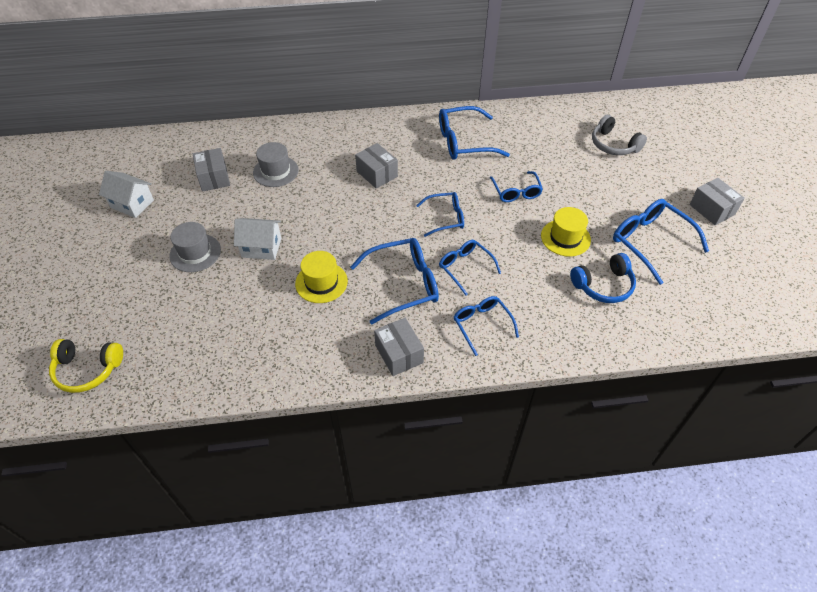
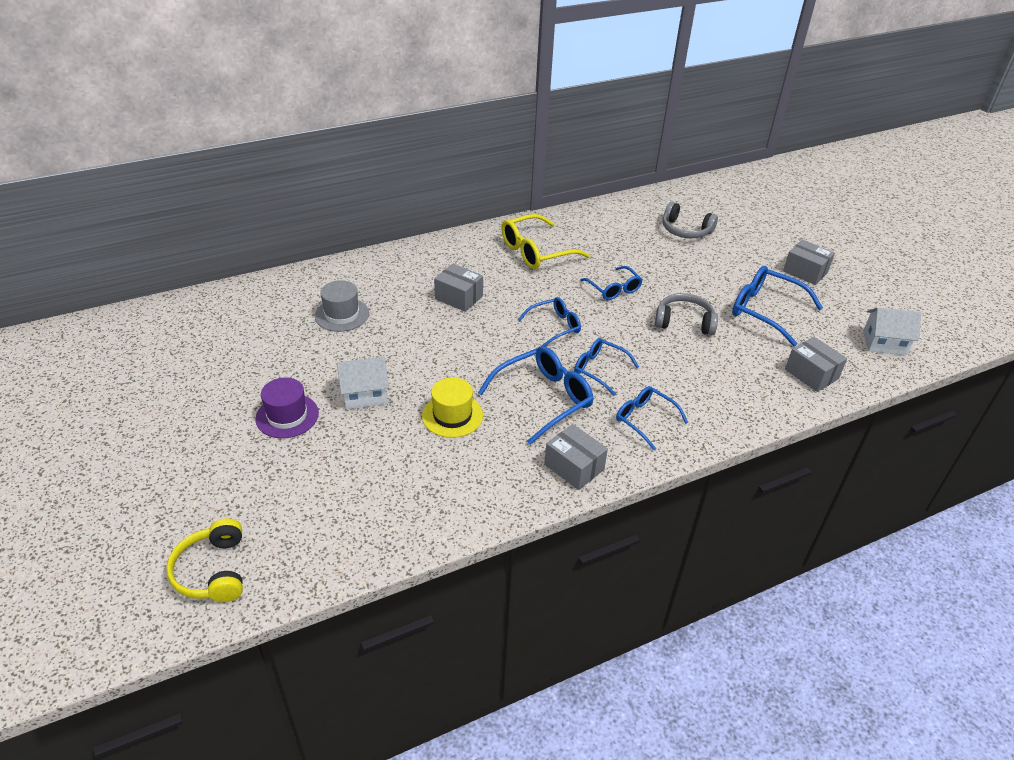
camera: 20 degrees left, 10 degrees down
yellow headphones [49,339,123,393] -> yellow headphones turned 90 degrees clockwise [166,518,243,602]
white house [99,171,154,218] -> white house moved to [863,308,921,355]
grey hat [169,222,221,272] -> purple hat [255,377,319,438]
grey box [193,148,230,192] -> grey box moved to [785,337,847,392]
blue glasses [439,106,510,160] -> yellow glasses [501,214,590,269]
yellow hat [541,207,591,257] -> grey headphones [655,293,718,336]
blue headphones [570,253,636,303] -> none

